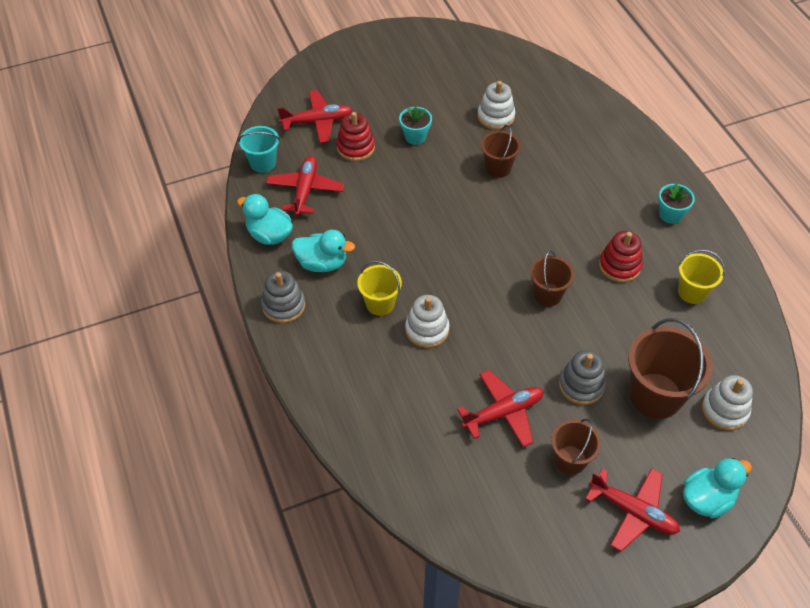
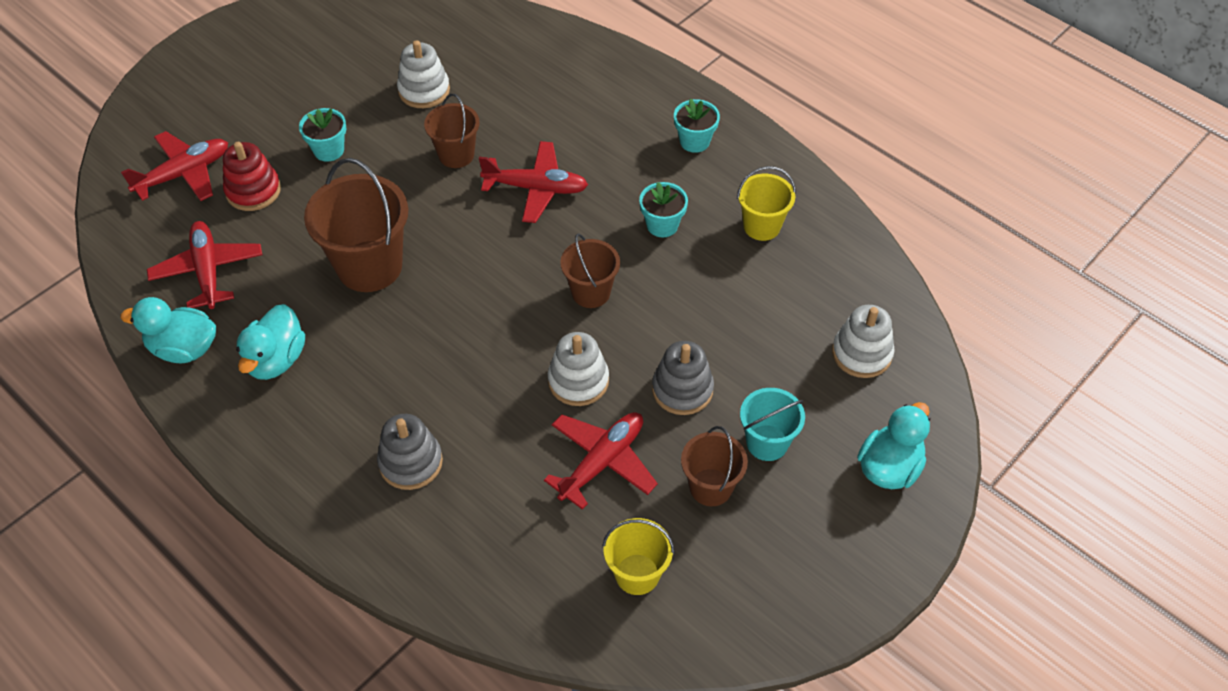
camera: 25 degrees left, 0 degrees up
turquoise bucket [238,126,280,173] -> turquoise bucket moved to [740,388,805,461]
grey stacking toy [261,271,305,323] -> grey stacking toy moved to [377,414,443,490]
turquoise duck [292,230,355,272] -> turquoise duck turned 120 degrees clockwise [236,304,305,380]
yellow bucket [357,261,402,316] -> yellow bucket moved to [602,518,674,595]
white stacking toy [405,295,449,348] -> white stacking toy moved to [548,332,609,406]
red plane [585,468,680,552] -> red plane moved to [479,141,588,223]
red stacking toy [599,231,643,282] -> turquoise flower pot [639,182,688,237]
brown bucket [628,318,713,419] -> brown bucket moved to [304,158,408,292]

